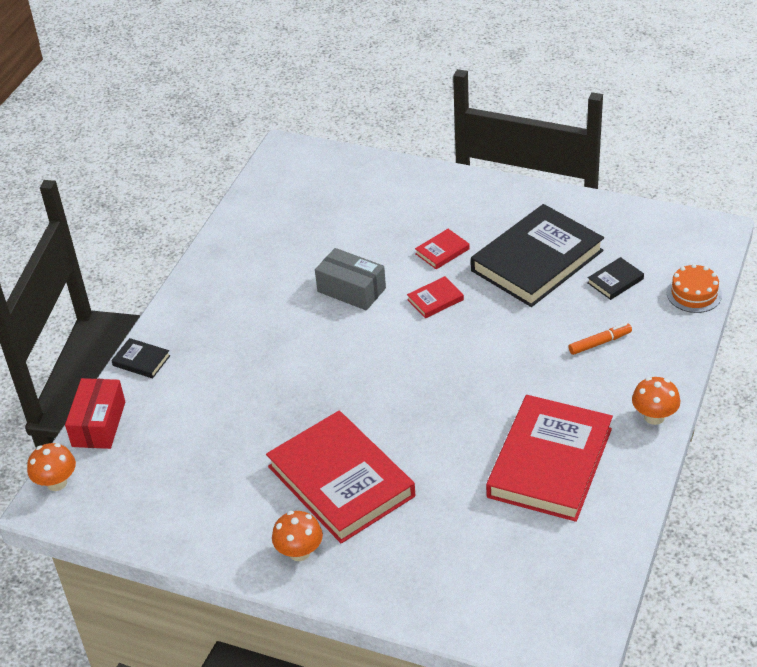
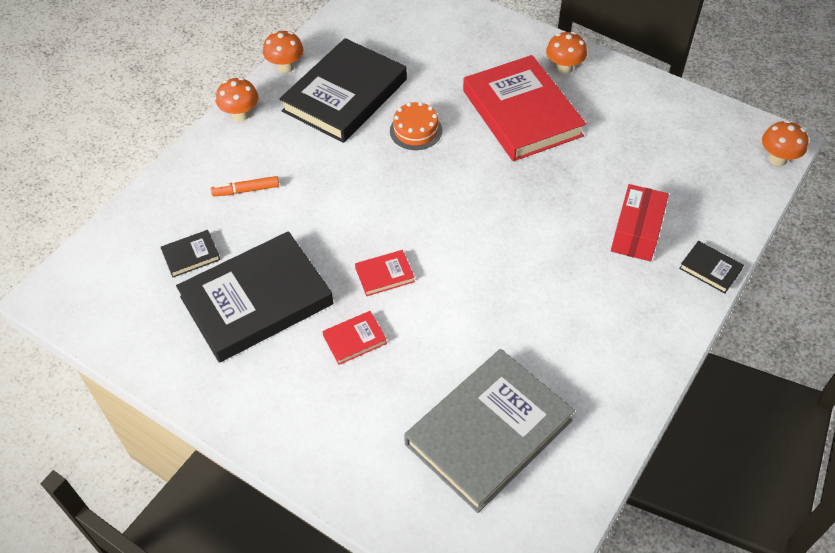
camera: 170 degrees left, 10 degrees up
red box [65,378,125,449] -> red box moved to [611,184,669,261]
grey box [315,248,386,310] -> none
red book [486,395,613,522] -> black book [279,38,407,143]
orange cake [667,264,722,313] -> orange cake moved to [390,102,442,150]
none -> orange mushroom [263,31,304,73]
none -> grey book [404,349,575,513]

